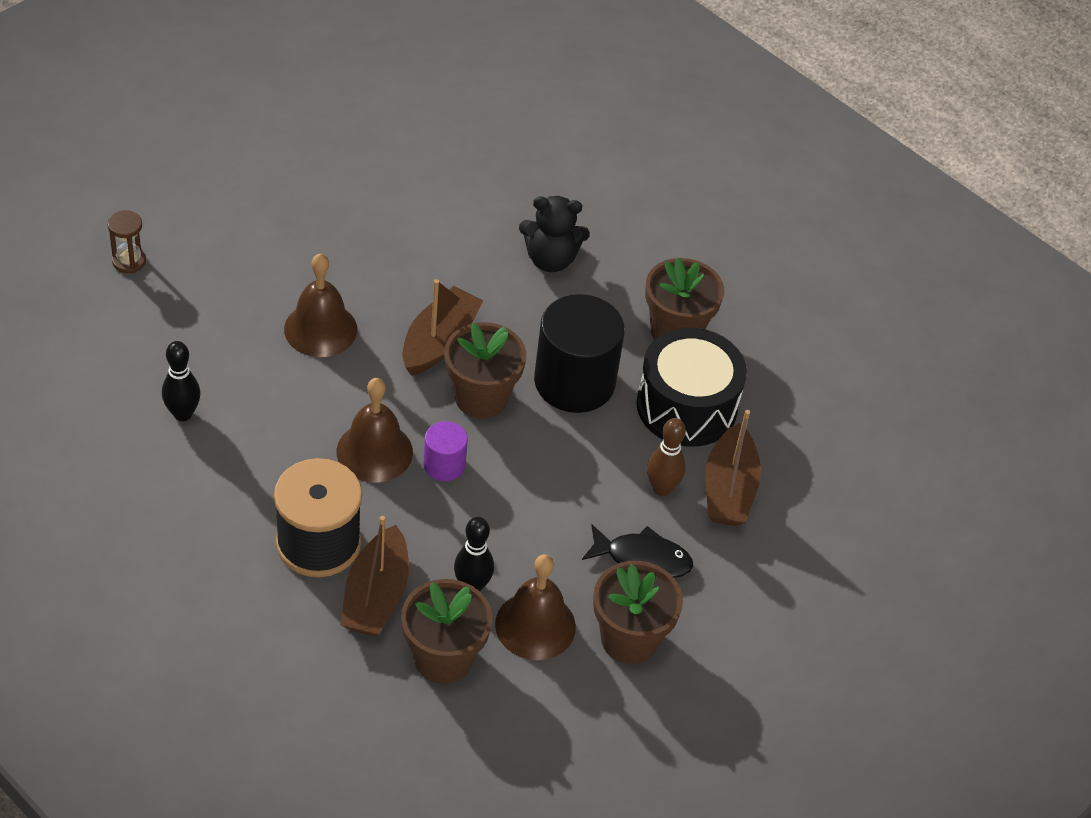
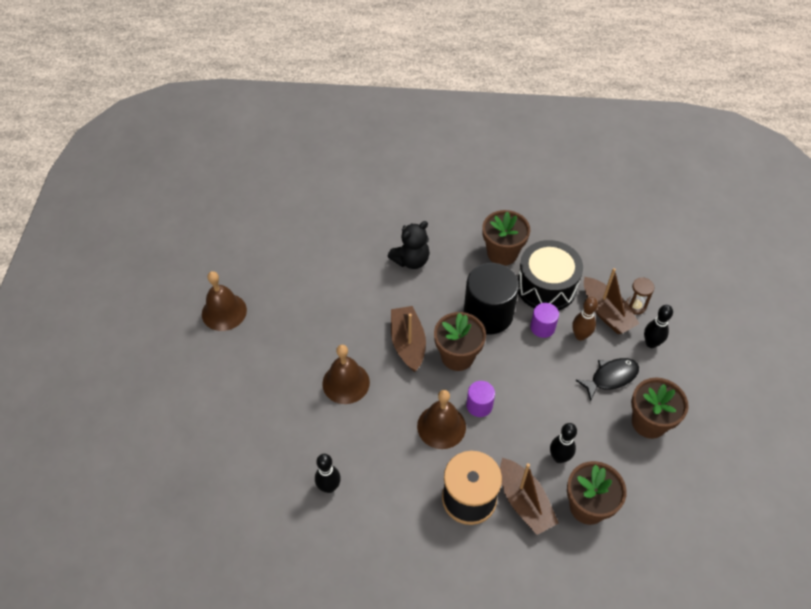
camera: 35 degrees left, 5 degrees up
brown hourglass [107,210,146,273] -> brown hourglass moved to [626,277,654,315]
brown bell [495,555,576,660] -> brown bell moved to [202,271,247,331]
none -> purple cylinder [530,303,559,338]
none -> black bowling pin [644,305,673,348]

